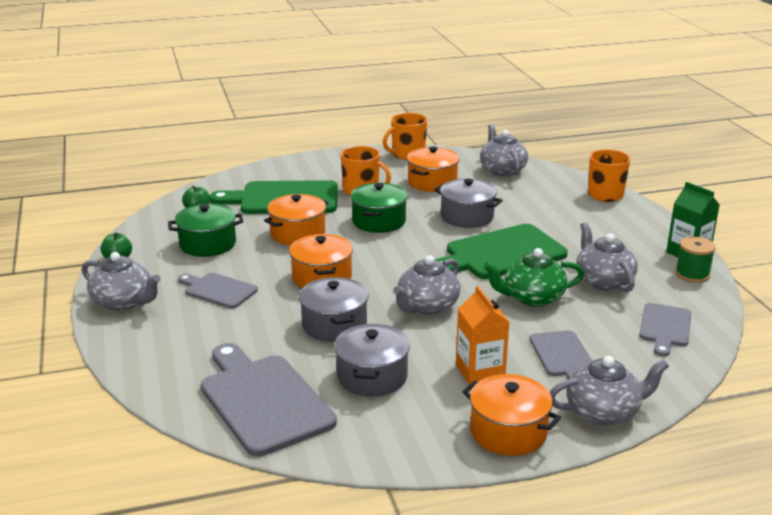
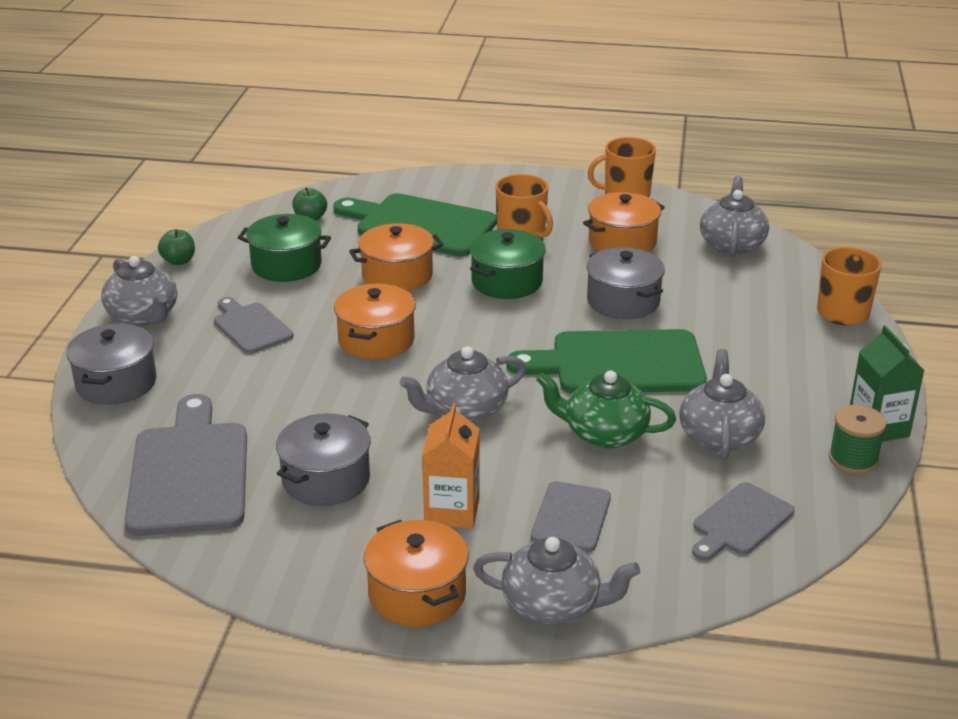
camera: 25 degrees right, 5 degrees up
grey pot [299,277,368,342] -> grey pot moved to [66,323,156,405]

